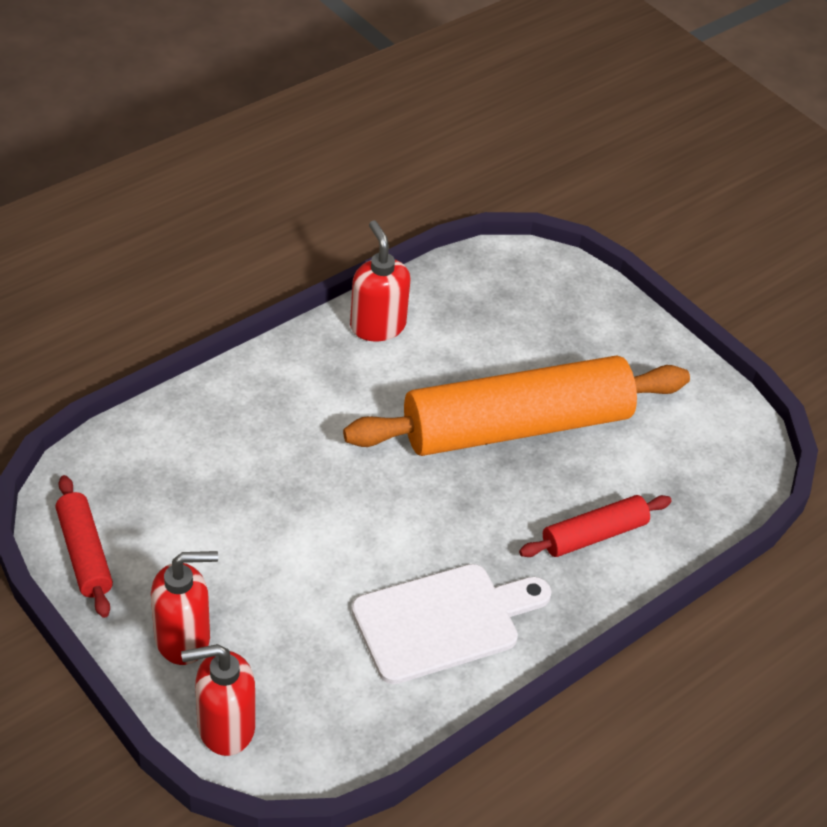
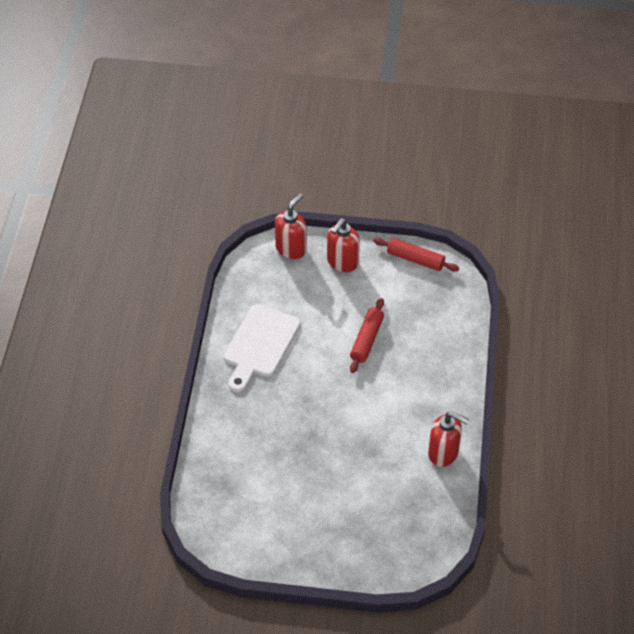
camera: 140 degrees right, 5 degrees up
orange rolling pin [343,355,690,456] -> none
red rolling pin [519,495,672,557] -> red rolling pin moved to [350,298,384,373]

